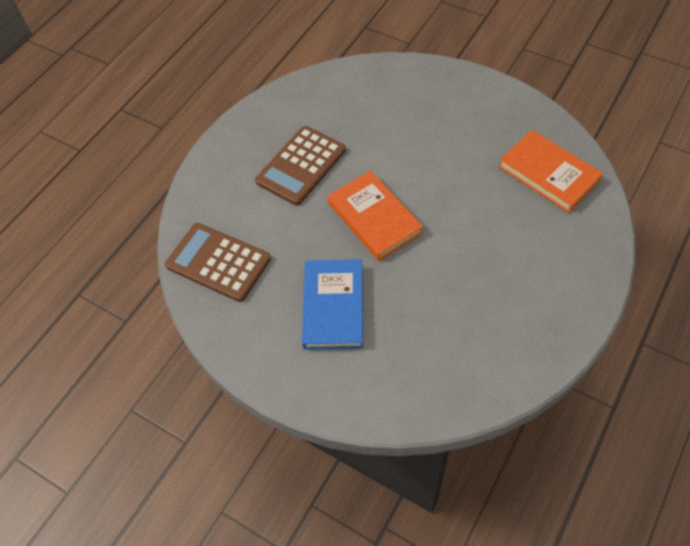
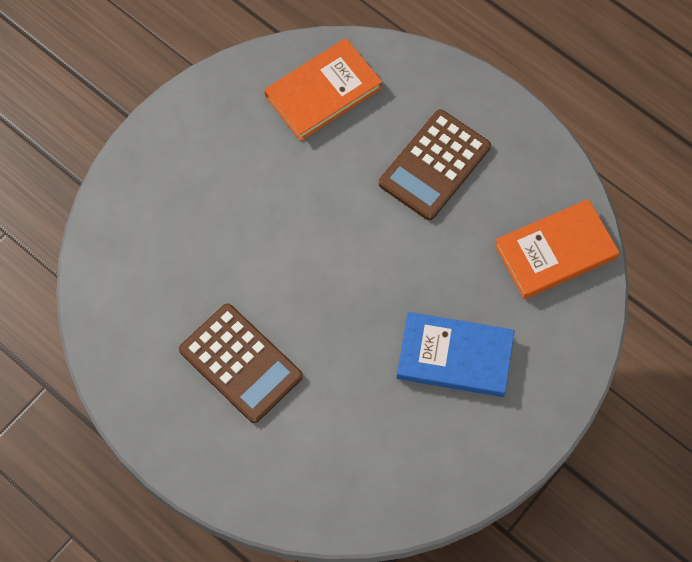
camera: 85 degrees left, 10 degrees up
brown calculator [165,223,271,302] -> brown calculator moved to [379,109,491,220]
orange book [327,170,423,261] -> orange book moved to [495,199,619,299]

